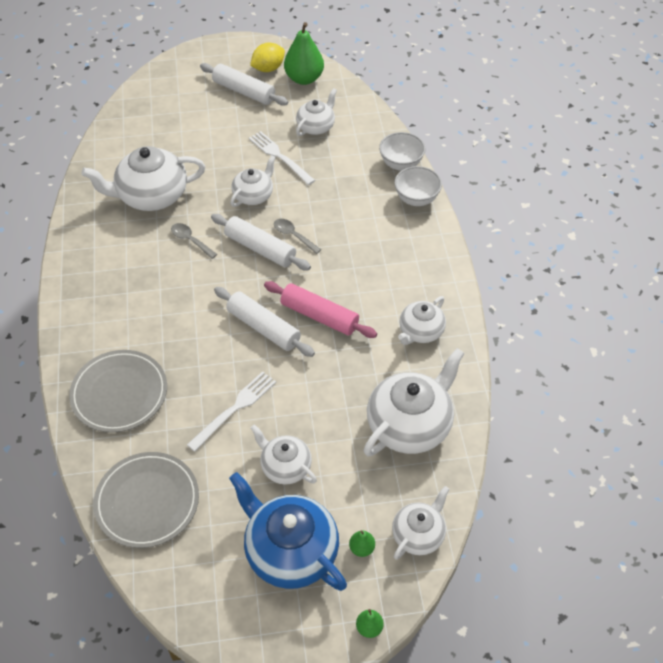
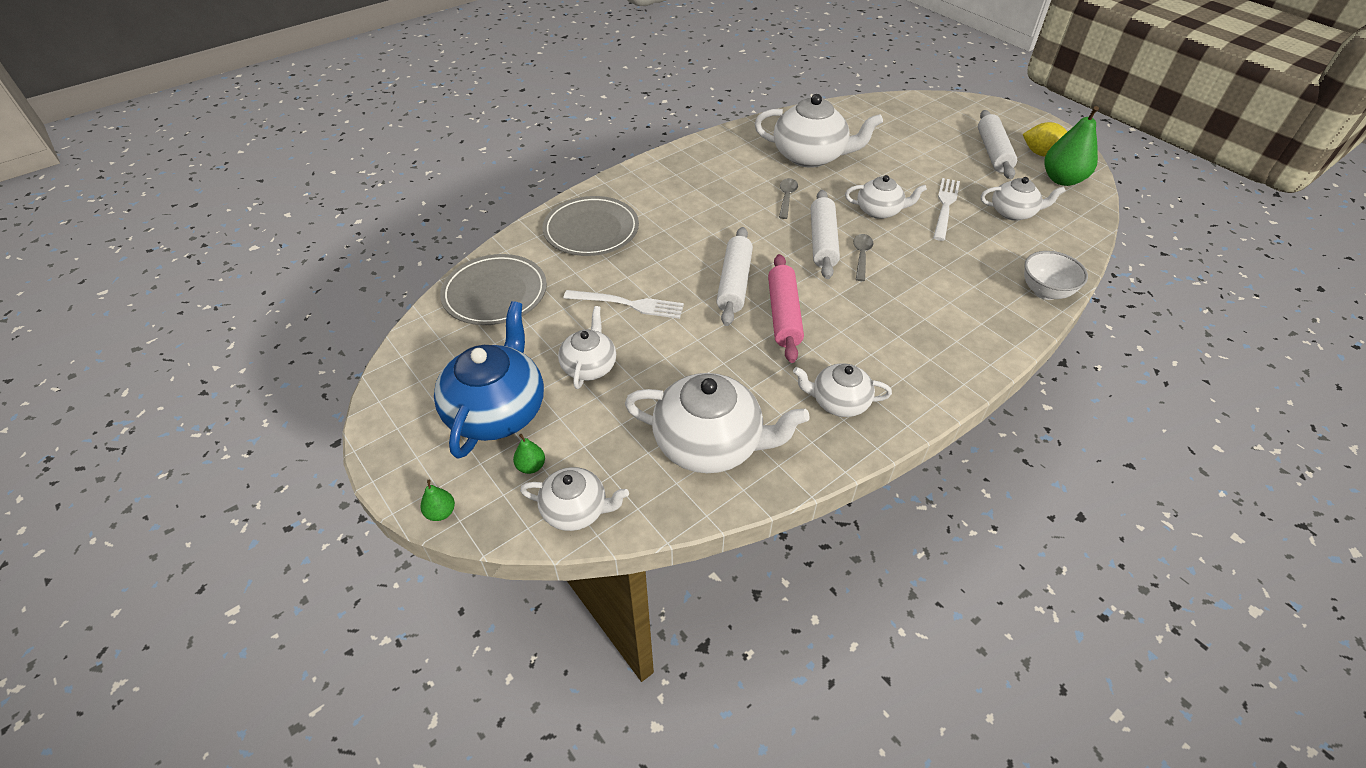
camera: 60 degrees right, 5 degrees down
white teapot [81,146,205,211] -> white teapot turned 150 degrees clockwise [754,94,883,168]
white bowl [394,166,442,206] -> none

